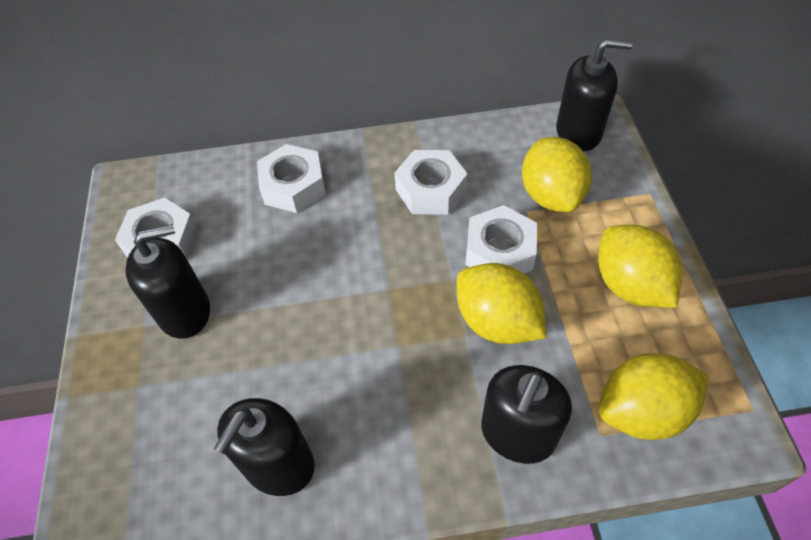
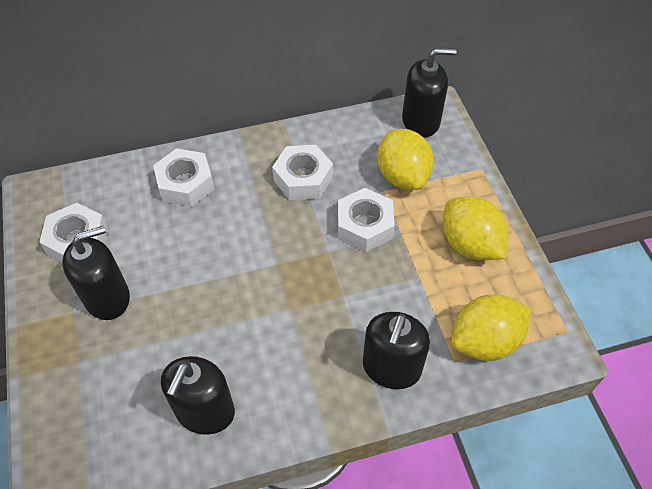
camera: 10 degrees left, 0 degrees up
yellow lemon [457,263,547,344] -> none

